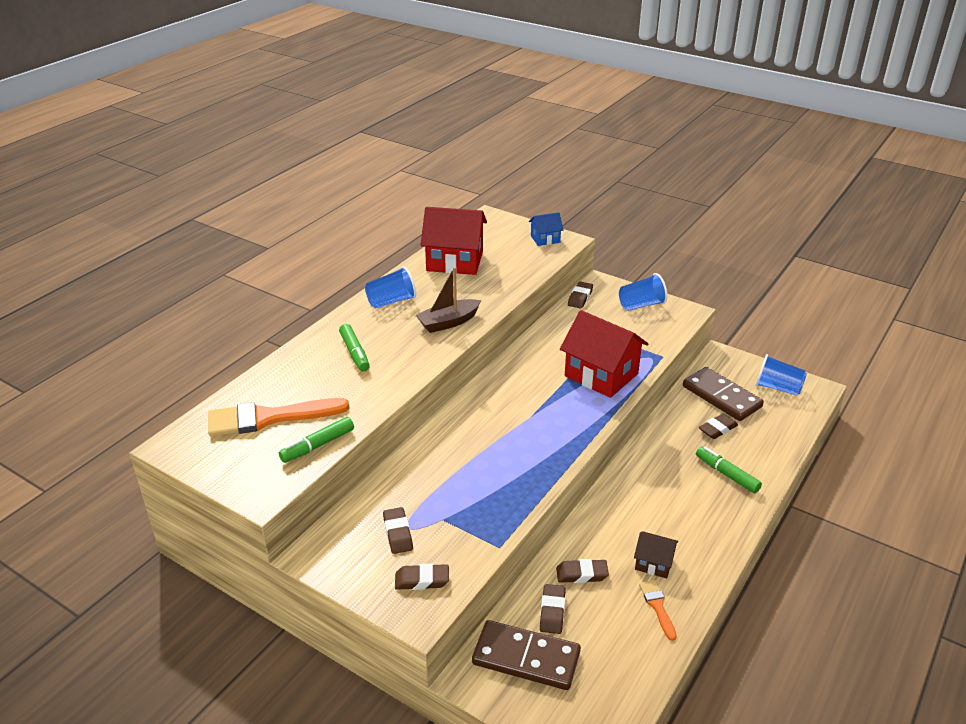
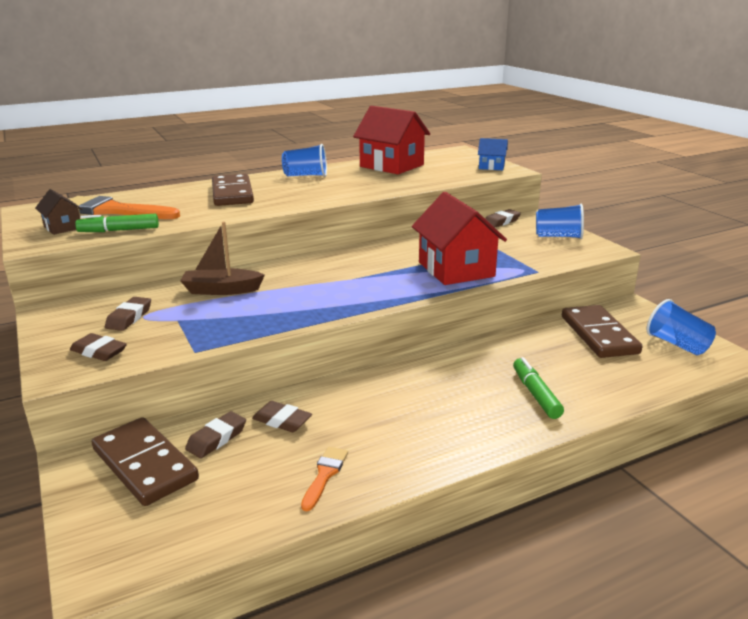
camera: 30 degrees right, 10 degrees down
green marker [339,324,370,371] -> brown domino [212,174,254,206]
brown boat [416,267,481,333] -> brown boat moved to [180,222,265,295]
brown house [634,531,678,579] -> brown house moved to [35,189,83,235]
brown eraser [699,414,738,439] -> none

